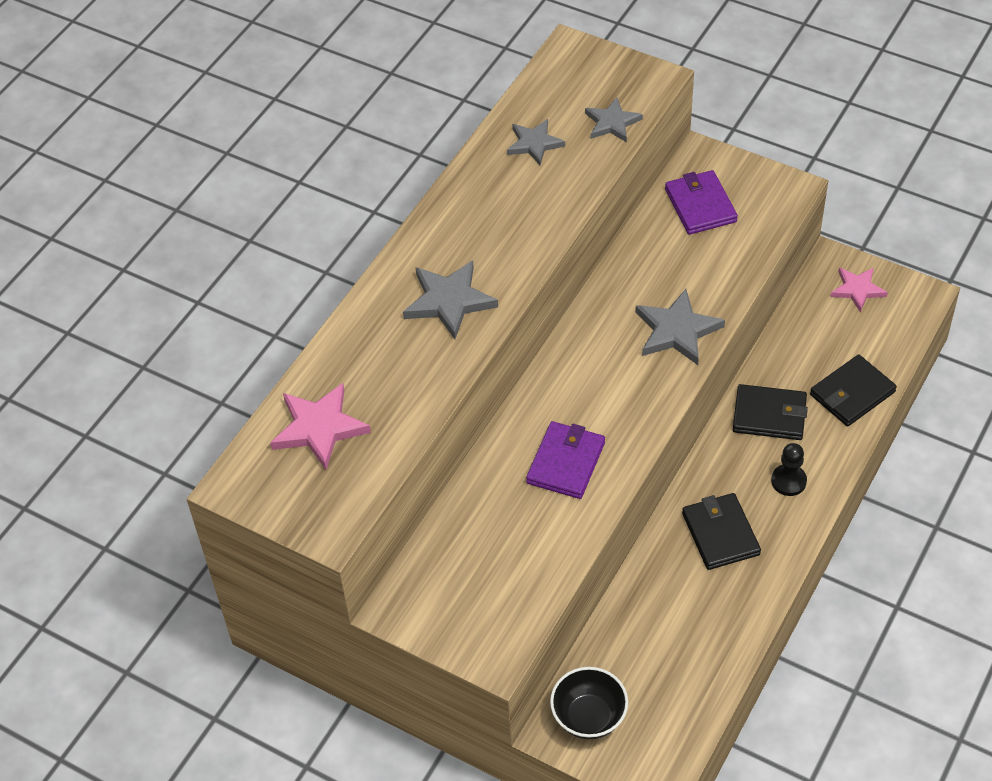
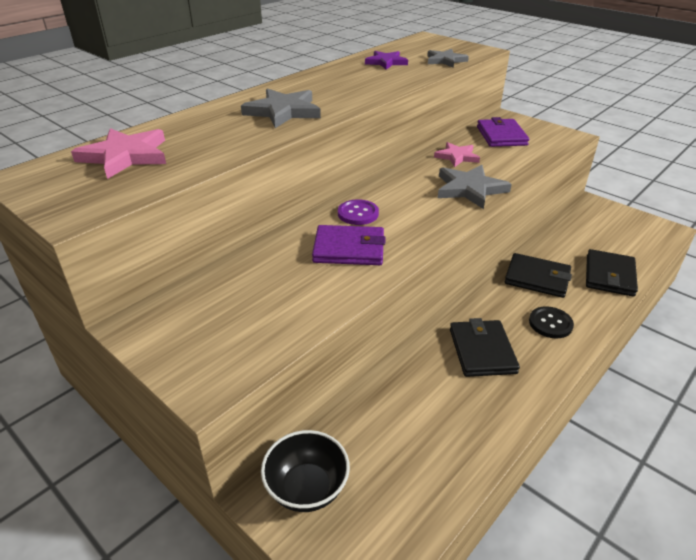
camera: 10 degrees right, 15 degrees down
grey star [507,119,565,165] -> purple star [365,51,408,70]
purple wallet [526,421,605,499] -> purple wallet turned 60 degrees clockwise [312,225,386,265]
black pawn [771,443,807,496] -> black button [529,306,574,338]
black wallet [810,354,897,426] -> black wallet turned 45 degrees counterclockwise [586,249,638,297]
pink star [830,267,888,312] -> pink star moved to [434,142,480,167]
none -> purple button [338,199,379,225]

